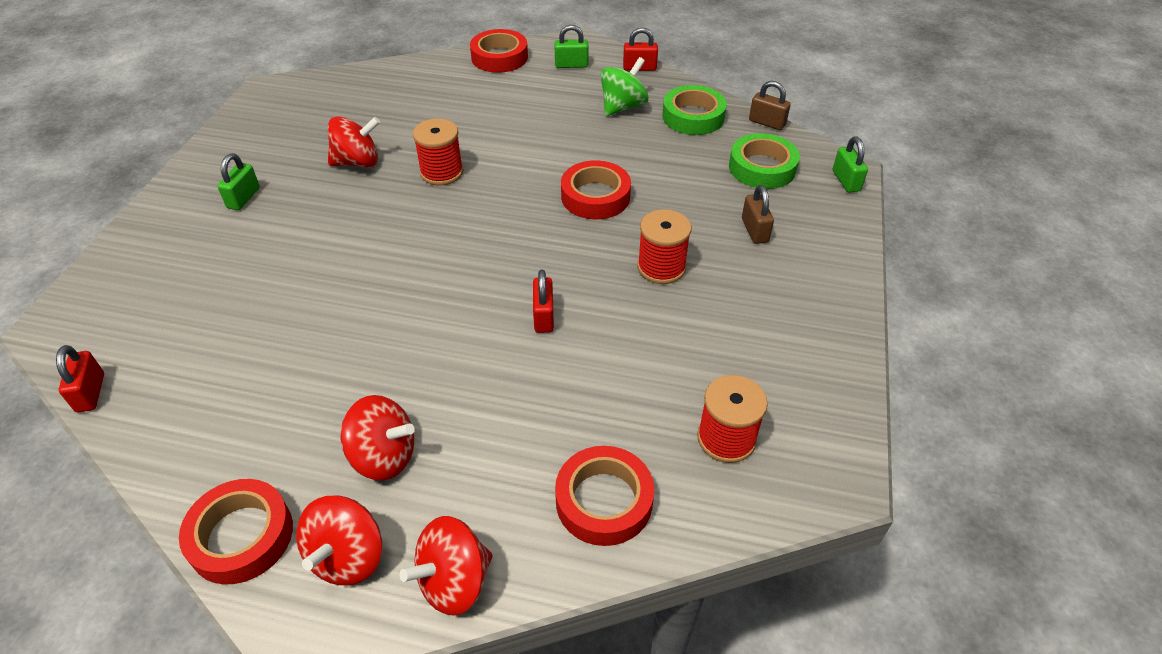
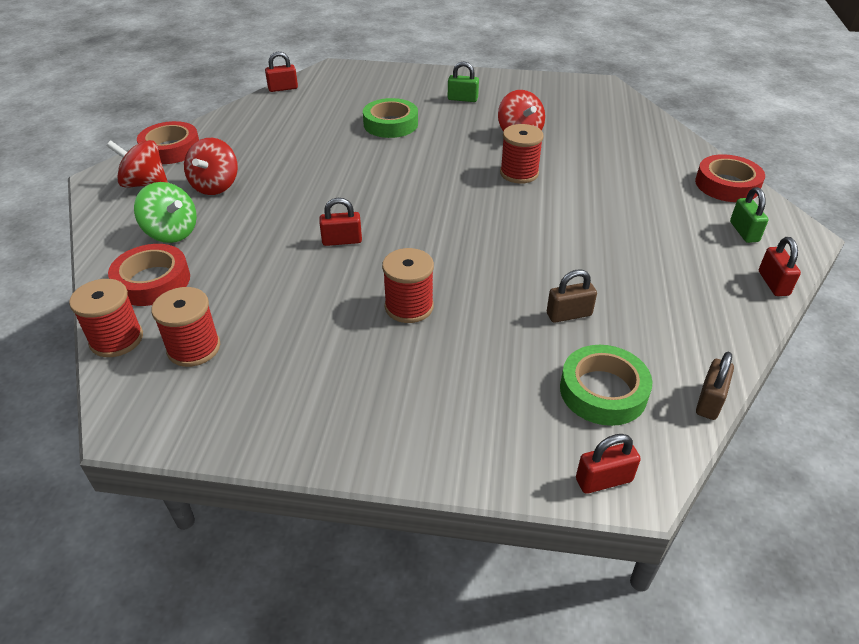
camera: 85 degrees right, 5 degrees down
red spinning top [400,516,493,616] -> none
red tape [561,160,631,219] -> none
green spinning top [600,57,649,116] -> green spinning top moved to [134,182,197,243]
green tape [662,85,727,135] -> green tape moved to [363,98,418,138]
brown padlock [742,185,774,244] -> brown padlock moved to [547,270,597,323]
green padlock [833,137,868,193] -> red padlock [576,434,641,494]
none -> red spool [69,279,143,357]

